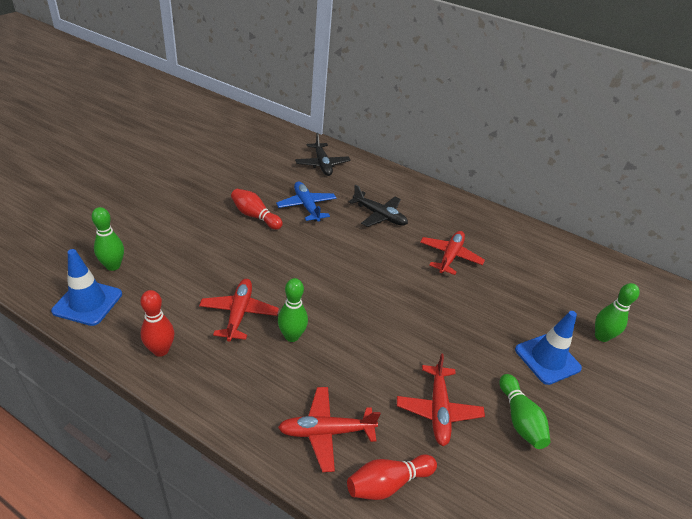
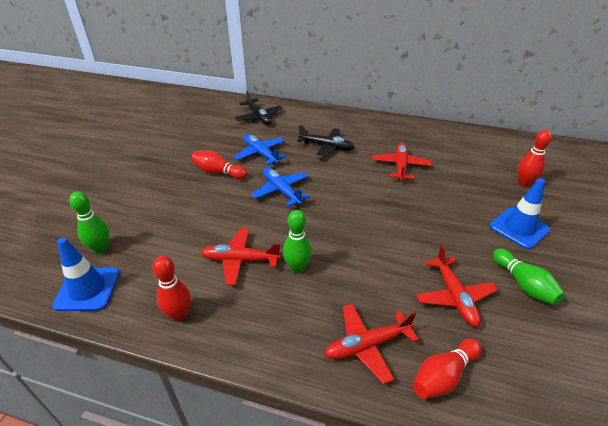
camera: 10 degrees left, 0 degrees up
red plane [199,279,279,342] -> red plane turned 75 degrees counterclockwise [201,228,281,285]
green bowling pin [595,283,640,342] -> none
none -> blue plane [251,167,310,207]
none -> red bowling pin [518,130,552,187]

